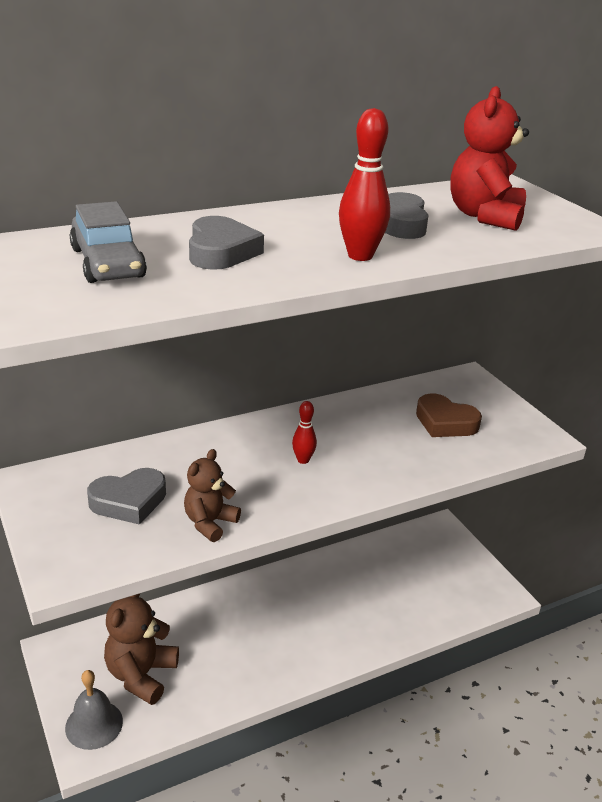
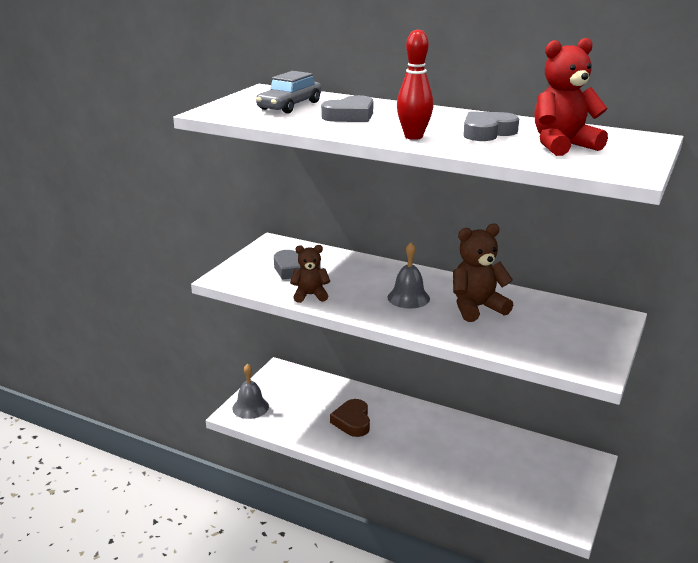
camera: 55 degrees right, 5 degrees down
brown teddy bear [104,594,179,705] -> brown teddy bear moved to [453,223,513,322]
red bowling pin [292,401,317,464] -> grey bell [387,242,430,309]
brown heart [416,393,482,437] -> brown heart moved to [330,399,370,437]

